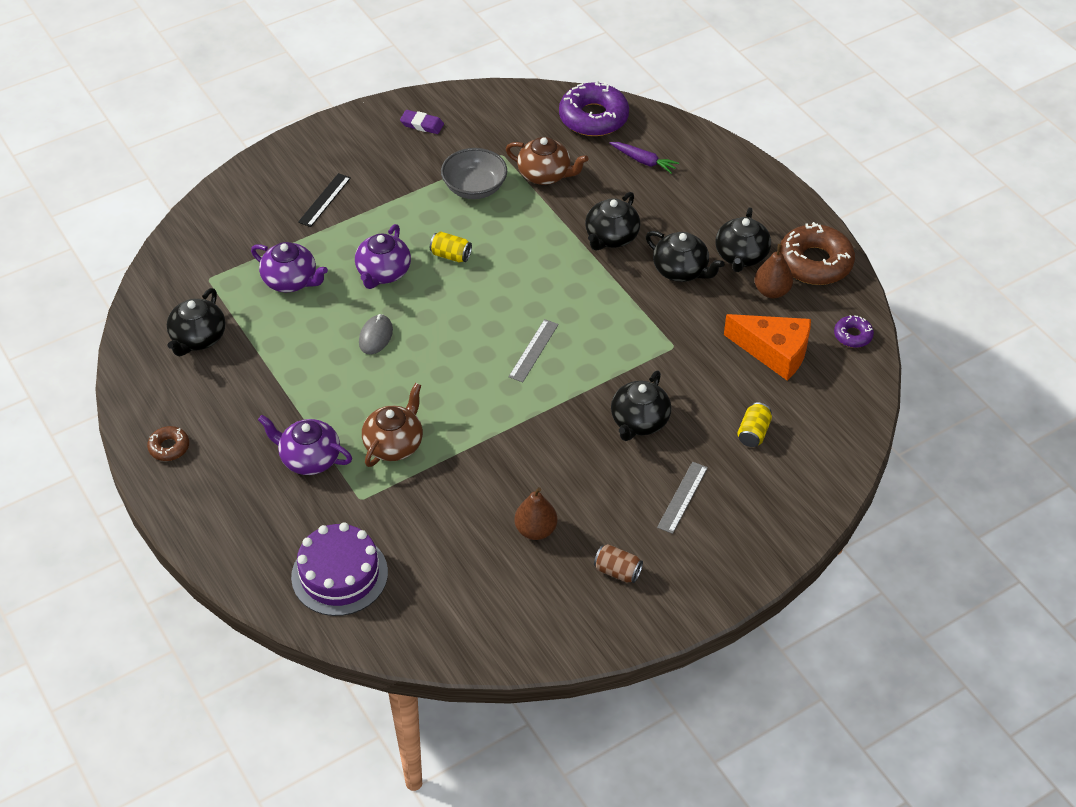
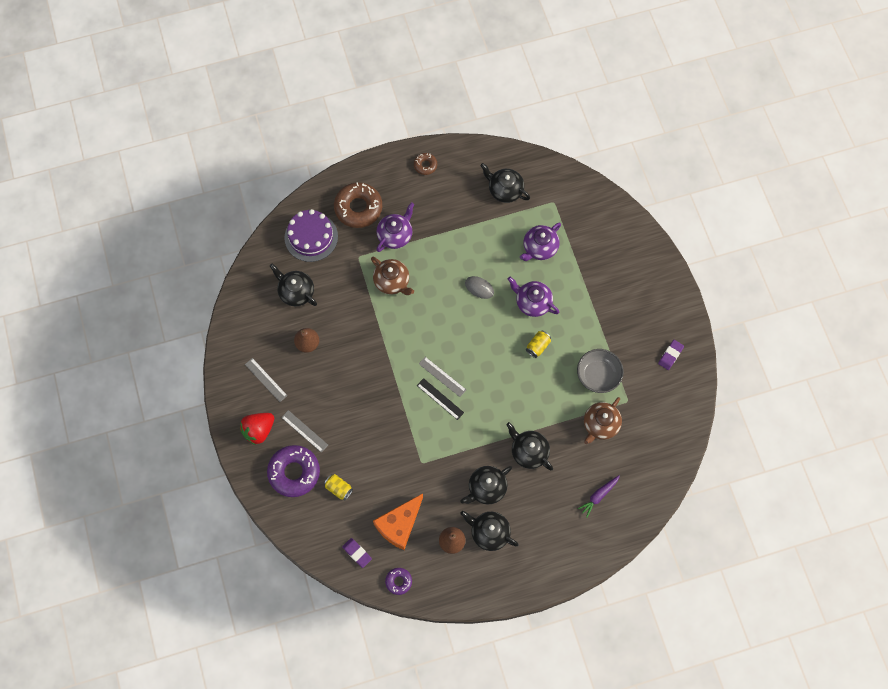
camera: 105 degrees right, 20 degrees up
black ruler [298,173,351,227] -> black ruler moved to [417,378,464,420]
purple donut [559,81,629,136] -> purple donut moved to [267,445,320,497]
brown can [594,544,643,583] -> grey ruler [245,358,288,402]
black teapot [611,371,671,441] -> black teapot moved to [270,264,317,306]
brown donut [780,222,855,285] -> brown donut moved to [334,182,382,228]
none -> red strawberry [240,413,274,445]
none -> purple eraser [342,538,372,568]

